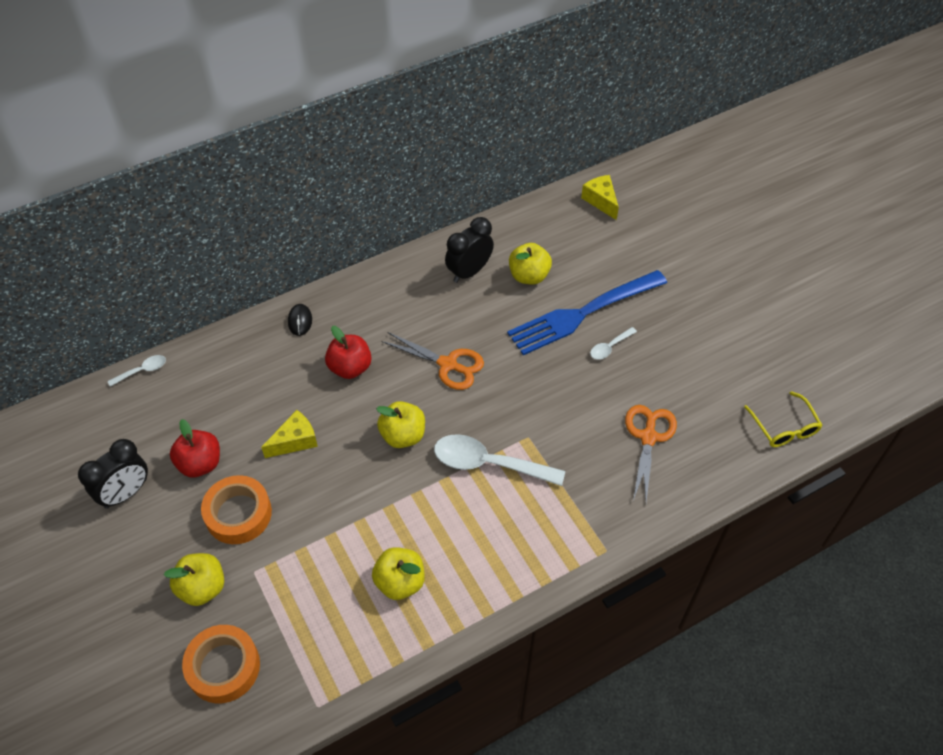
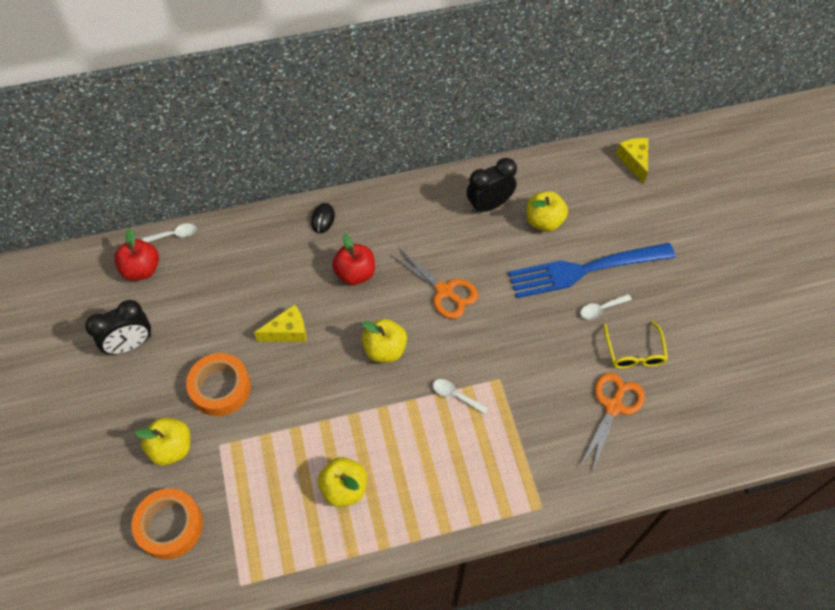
camera: 15 degrees right, 5 degrees up
red apple [170,419,220,477] -> red apple moved to [114,228,159,281]
white spoon [434,434,565,486] -> white spoon [433,379,488,414], size x0.48
yellow glasses [744,391,823,447] -> yellow glasses moved to [603,321,668,369]

